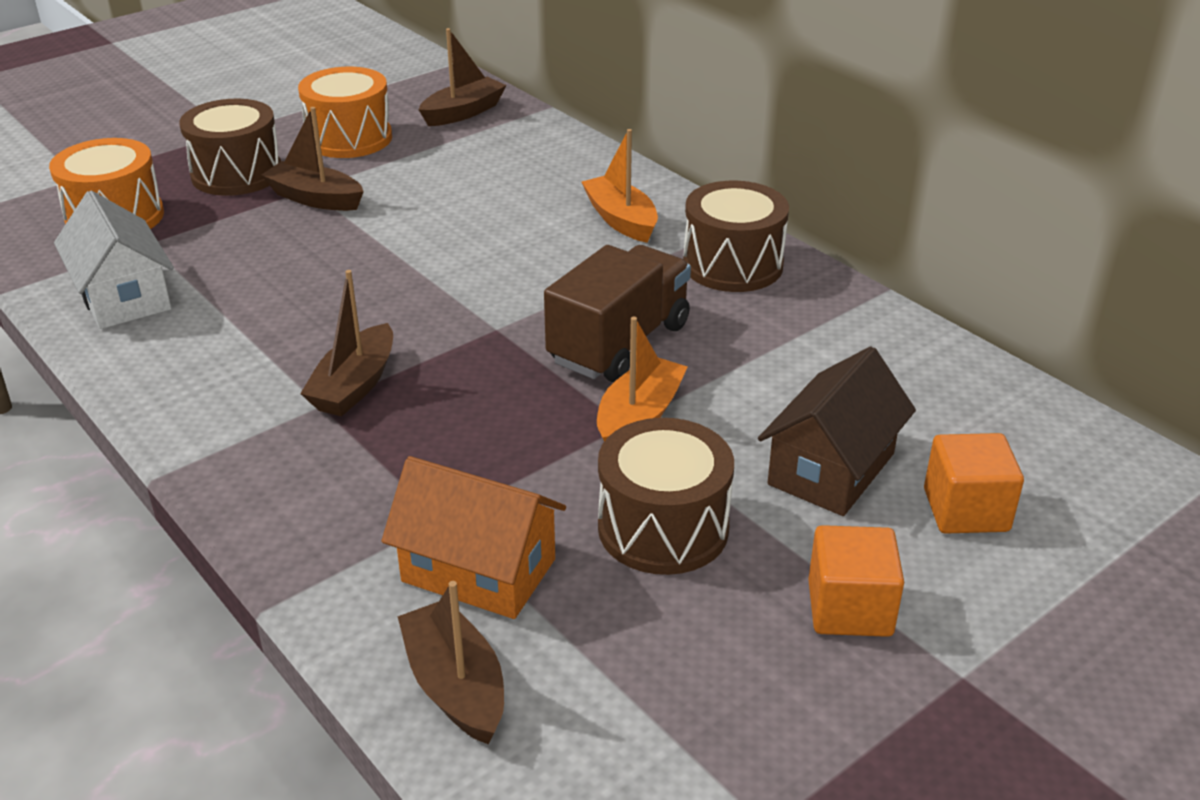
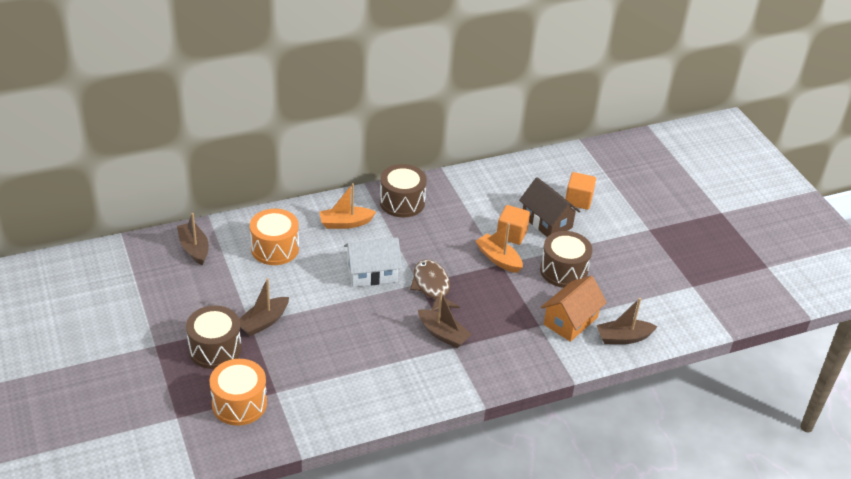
camera: 75 degrees left, 5 degrees up
white house [54,191,174,329] -> white house moved to [344,237,402,287]
orange drum [298,67,392,158] -> orange drum moved to [250,209,299,265]
brown truck [544,245,691,382] -> none
orange cube [808,525,904,637] -> orange cube moved to [497,205,530,245]
none -> brown fish [410,259,460,311]

